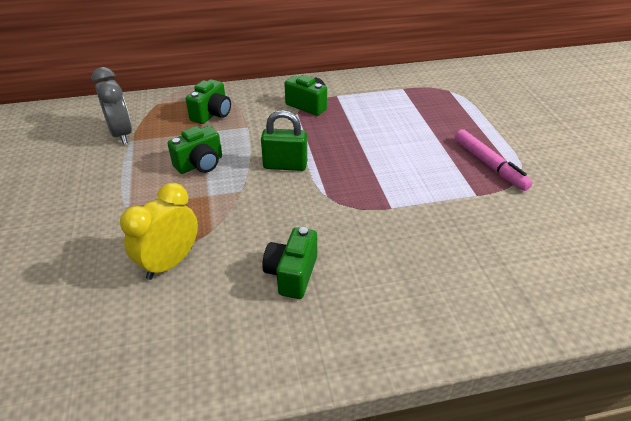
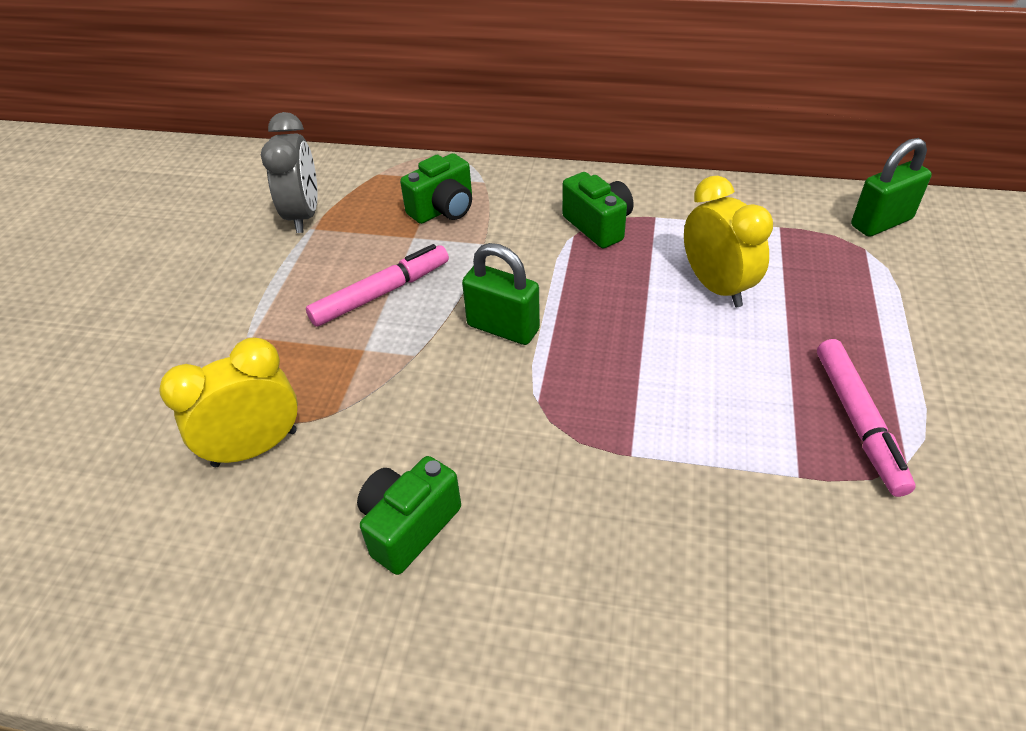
camera: 25 degrees right, 5 degrees up
green camera [167,126,222,174] -> pink marker [306,244,449,327]
none -> yellow clock [684,176,773,307]
none -> green padlock [851,138,932,237]

